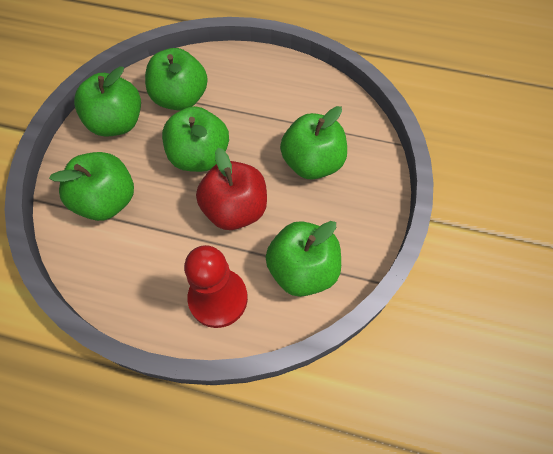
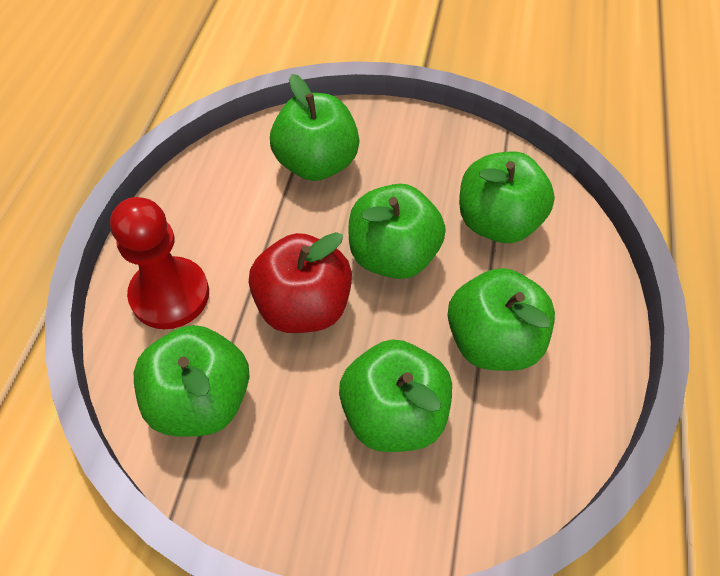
camera: 85 degrees right, 5 degrees down
green apple [74,66,141,137] -> green apple moved to [448,268,555,371]

